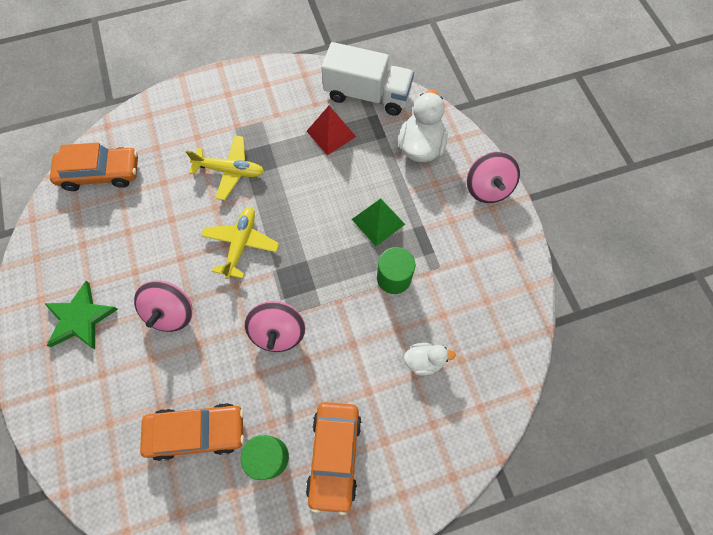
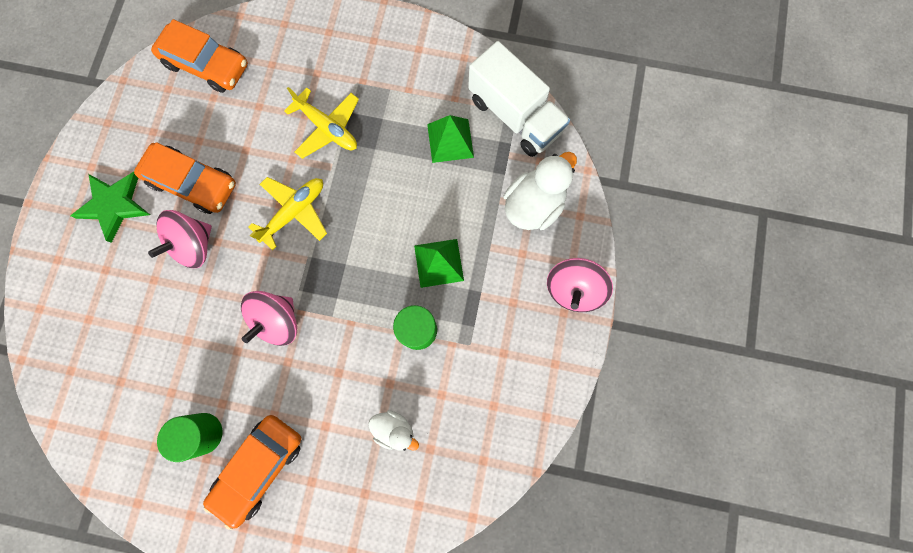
camera: 30 degrees right, 10 degrees up
orange car [140,403,244,461] -> orange car moved to [134,142,236,214]
red pyramid [307,106,356,155] -> green pyramid [427,115,474,163]

